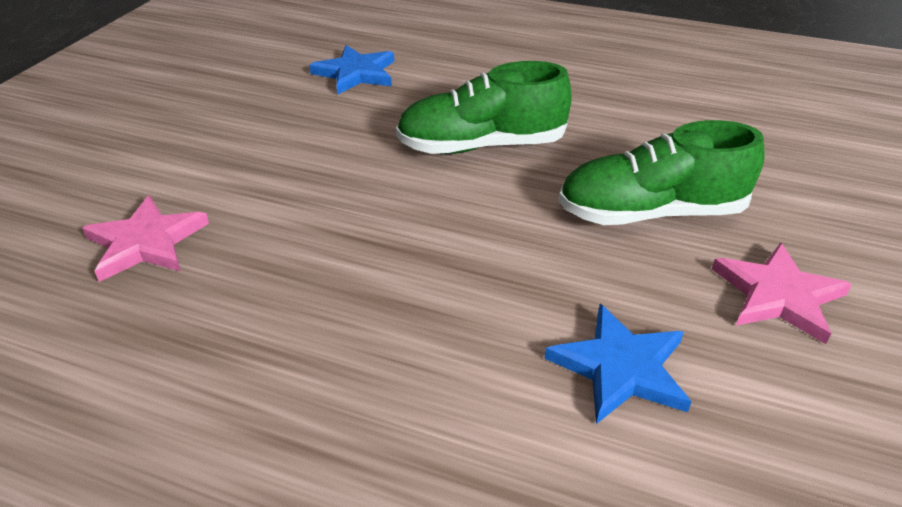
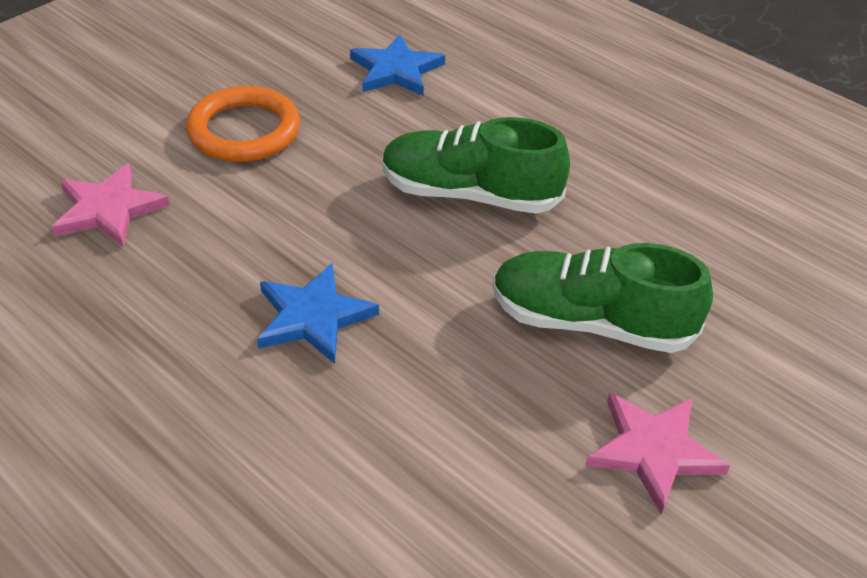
camera: 20 degrees right, 5 degrees up
blue star [545,304,691,424] -> blue star moved to [257,263,379,364]
none -> orange ring [186,86,300,162]

